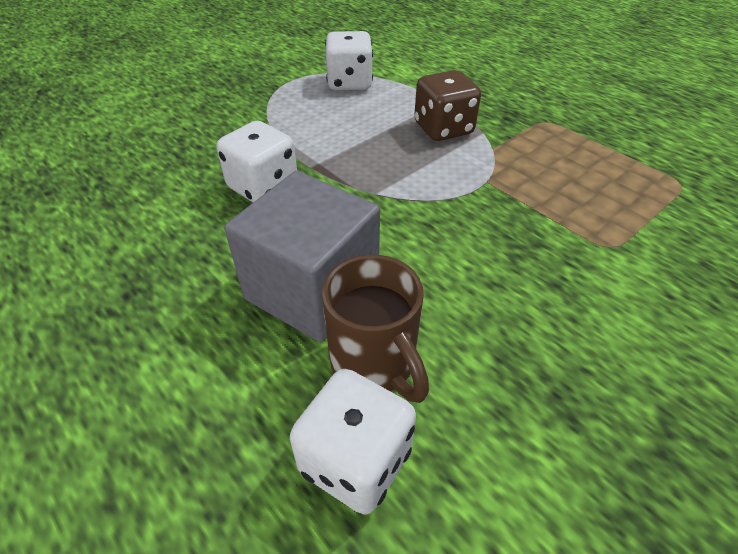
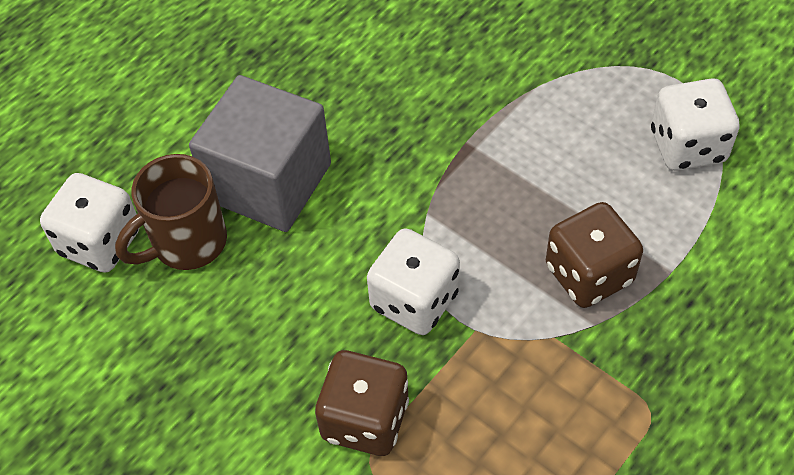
camera: 85 degrees right, 10 degrees up
white dice [217,121,297,202] -> white dice moved to [367,228,460,335]
none -> brown dice [315,350,409,456]

